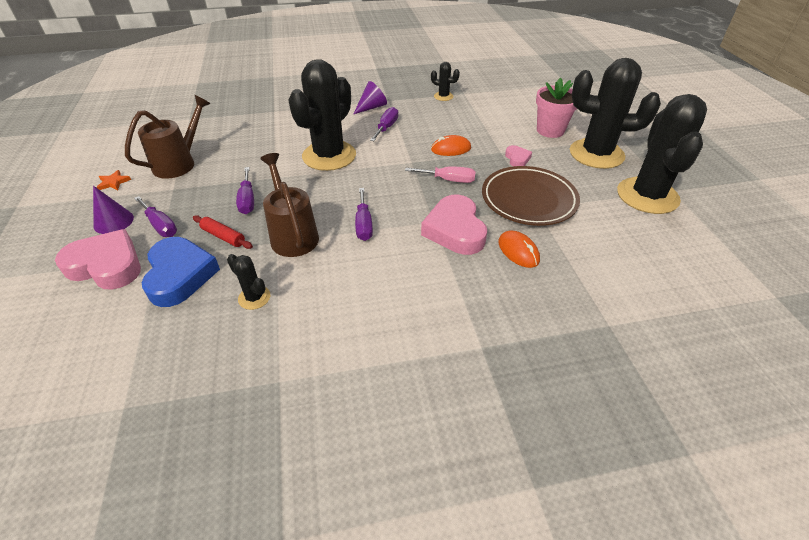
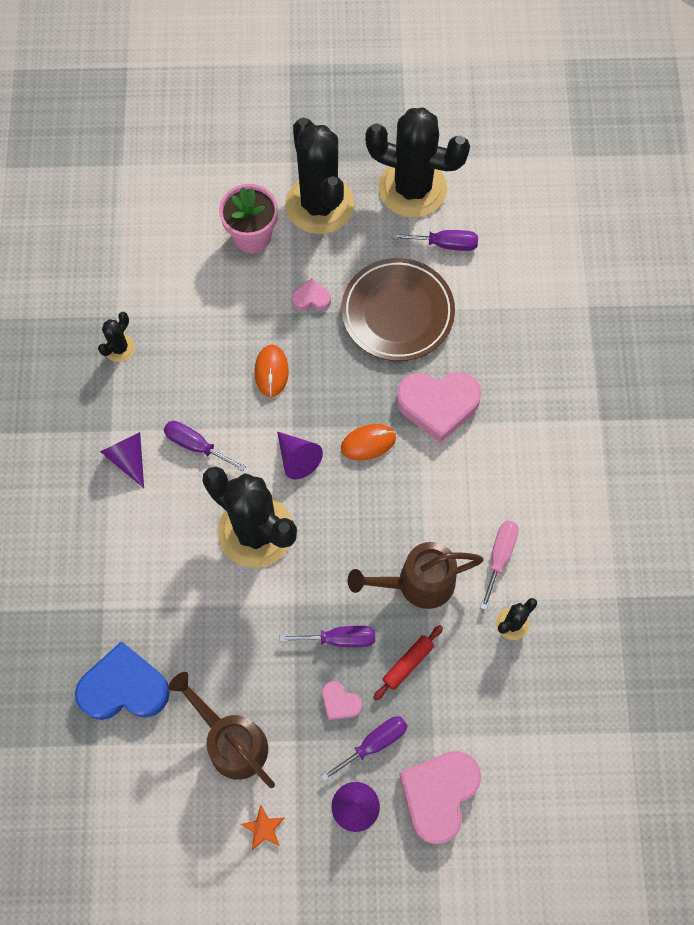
camera: 80 degrees left, 25 degrees up
blue heart [142,237,220,307] -> blue heart moved to [75,641,170,720]
purple screwdriver [355,188,373,241] -> purple screwdriver moved to [392,230,478,251]
pink screwdriver [405,166,476,183] -> pink screwdriver moved to [480,520,519,610]
orange mouse [498,231,540,268] -> orange mouse moved to [341,424,396,461]
black cactus [570,58,661,169] -> black cactus turned 45 degrees counterclockwise [285,118,354,234]
none -> purple cone [277,431,323,479]
none -> pink heart [322,681,362,720]

